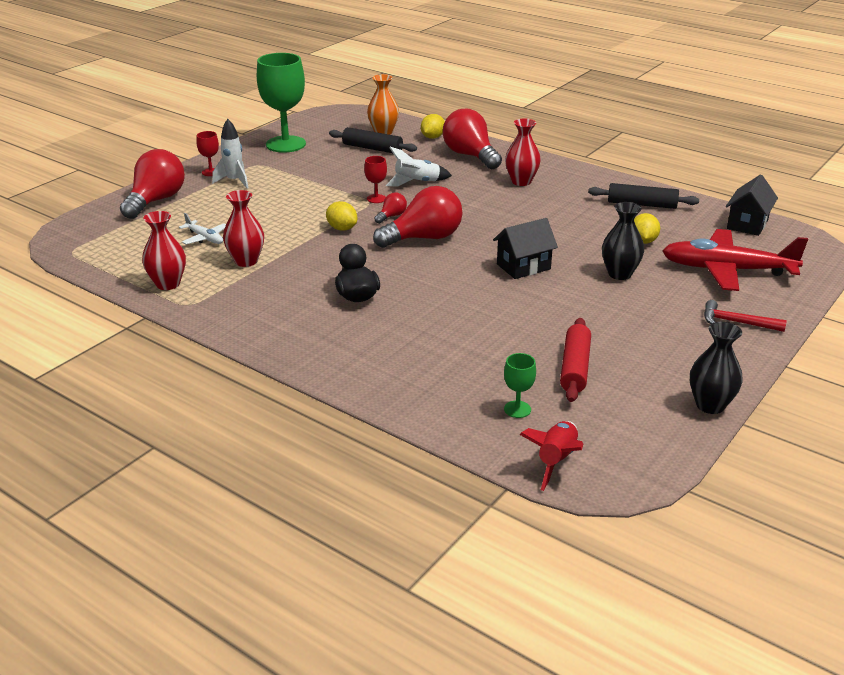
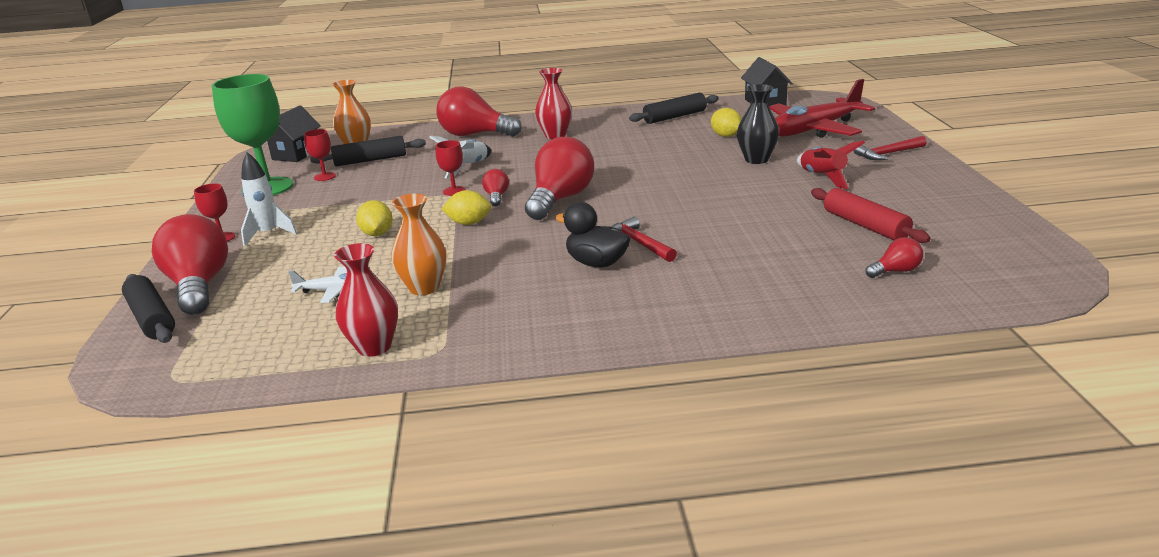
camera: 40 degrees left, 5 degrees down
red vase [223,190,264,267] -> orange vase [391,194,446,295]
yellow lemon [421,114,445,139] -> yellow lemon moved to [356,200,392,236]
black house [493,218,558,279] -> black house moved to [267,105,321,162]
green goblet [504,353,536,418] -> red light bulb [865,237,923,278]
red rocket [519,421,583,491] -> red rocket moved to [797,141,865,189]
black vase [690,322,743,414] -> none
none -> black rolling pin [122,274,175,343]
none -> red goblet [304,129,336,181]
none -> red hammer [611,217,677,262]

